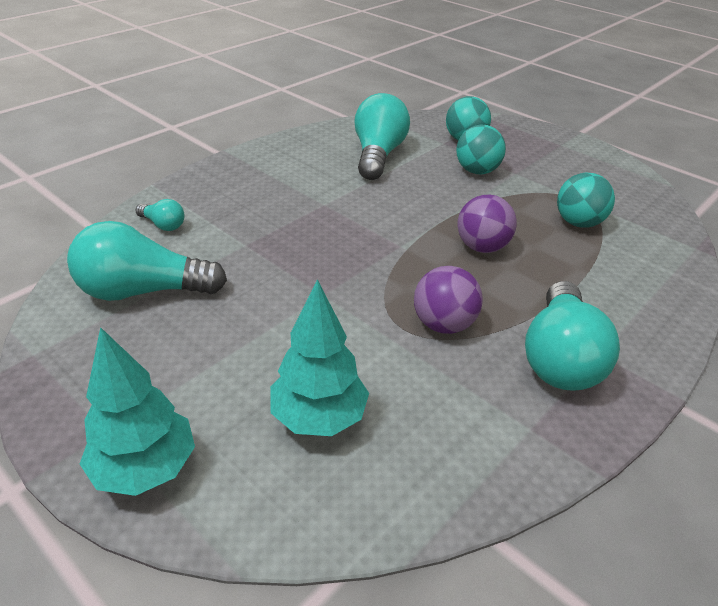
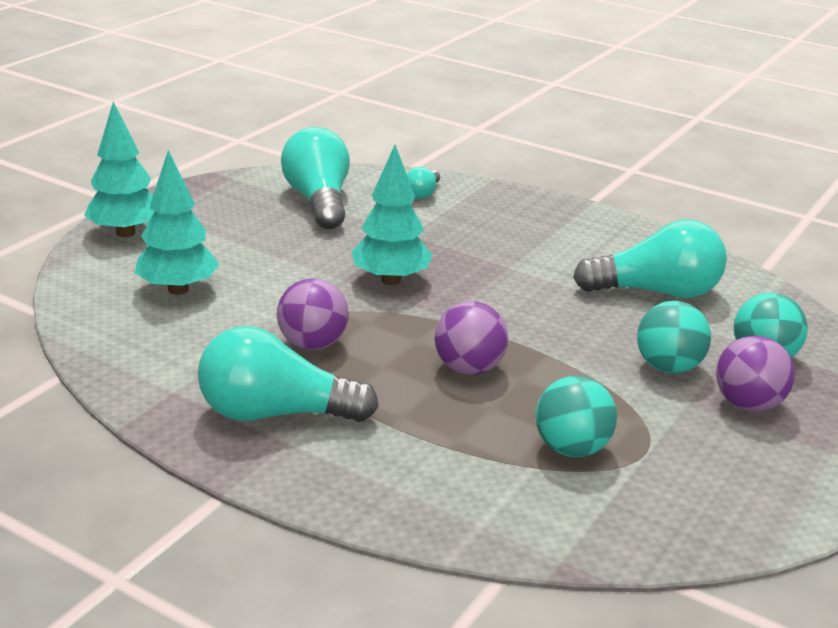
camera: 80 degrees right, 10 degrees down
none -> turquoise tree [352,145,432,285]
none -> purple ball [716,336,795,412]

